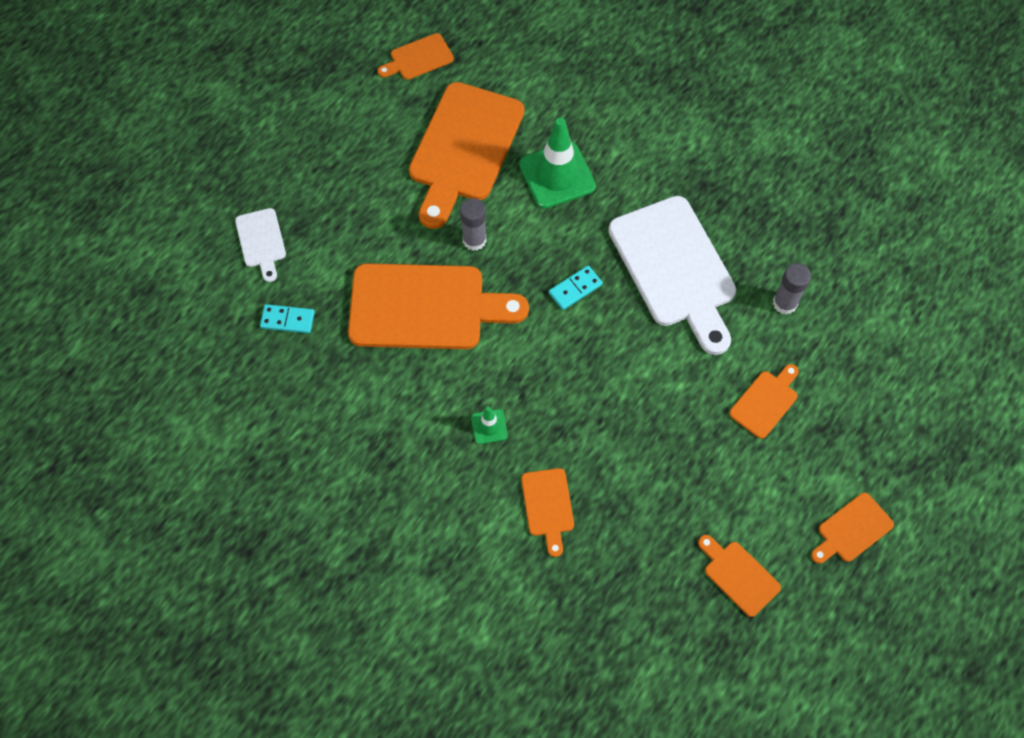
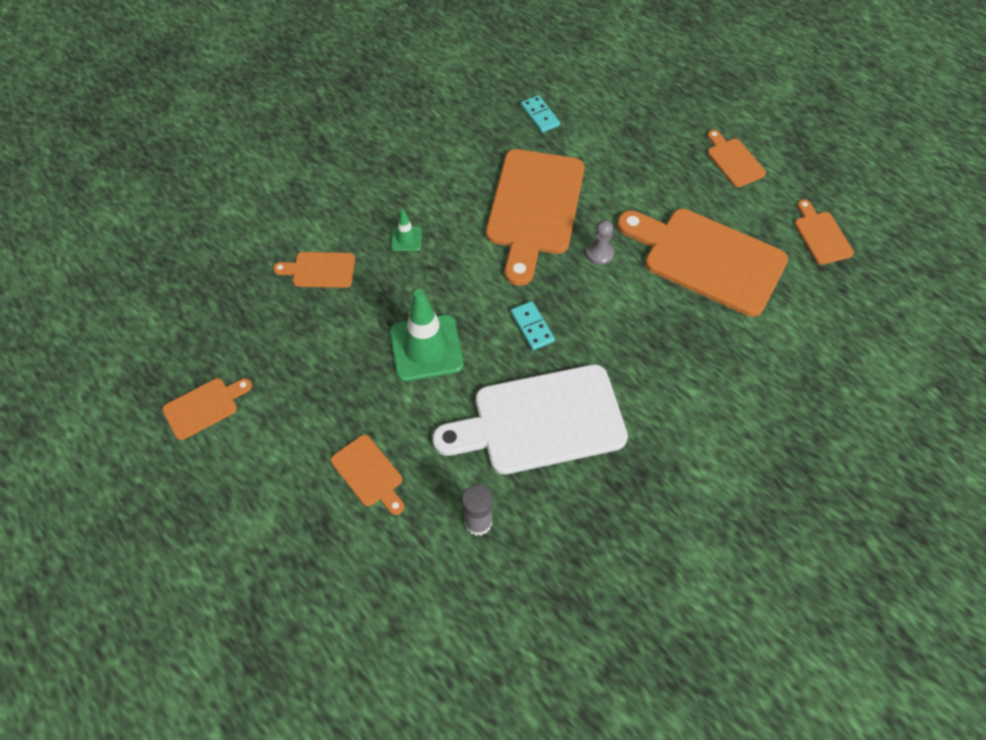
camera: 100 degrees right, 5 degrees down
white cutting board [235,208,286,282] -> none
turquoise domino [260,304,315,334] -> turquoise domino turned 45 degrees counterclockwise [521,95,560,133]
grey glue stick [460,198,486,251] -> grey pawn [586,220,614,265]
green traffic cone [519,118,596,209] -> green traffic cone moved to [390,289,464,381]
orange cutting board [811,493,894,564] -> orange cutting board moved to [707,130,766,187]

